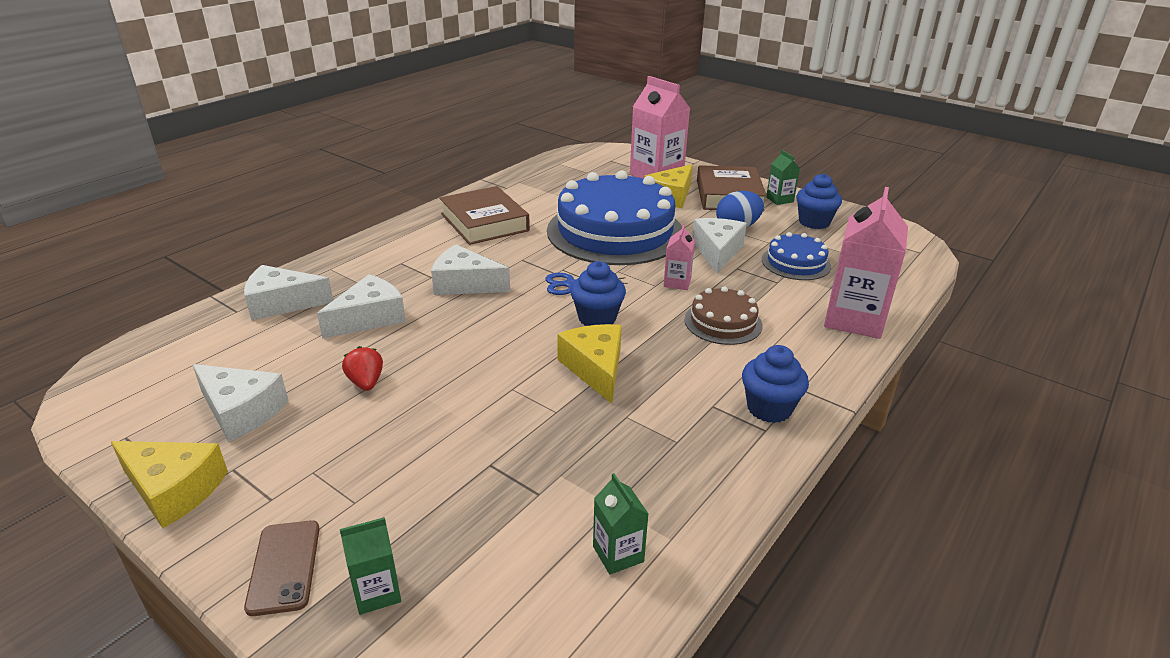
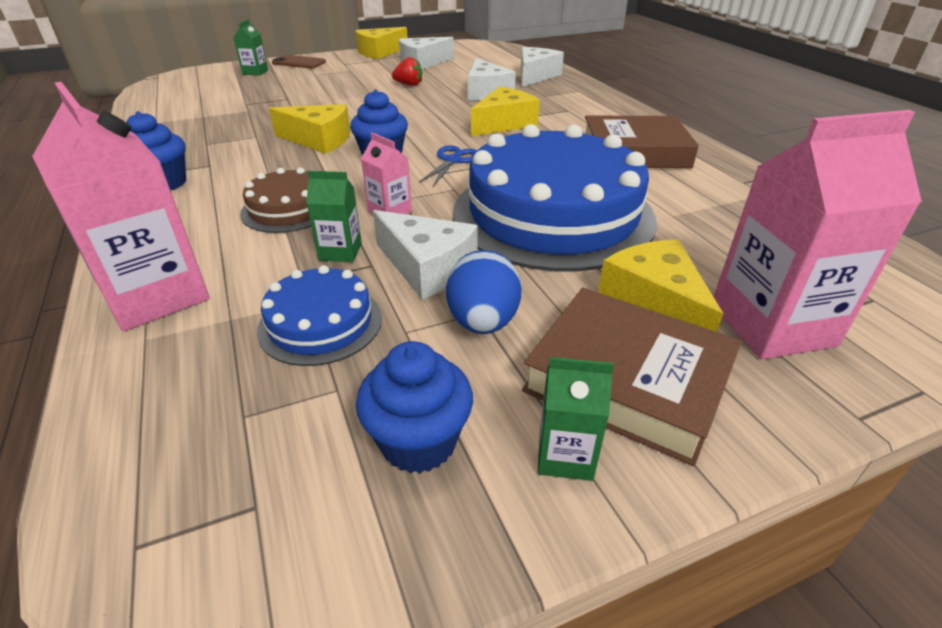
camera: 120 degrees right, 5 degrees up
white cheese [431,245,510,295] -> yellow cheese [471,86,540,136]
green carton [593,473,649,575] -> green carton moved to [306,171,362,262]

